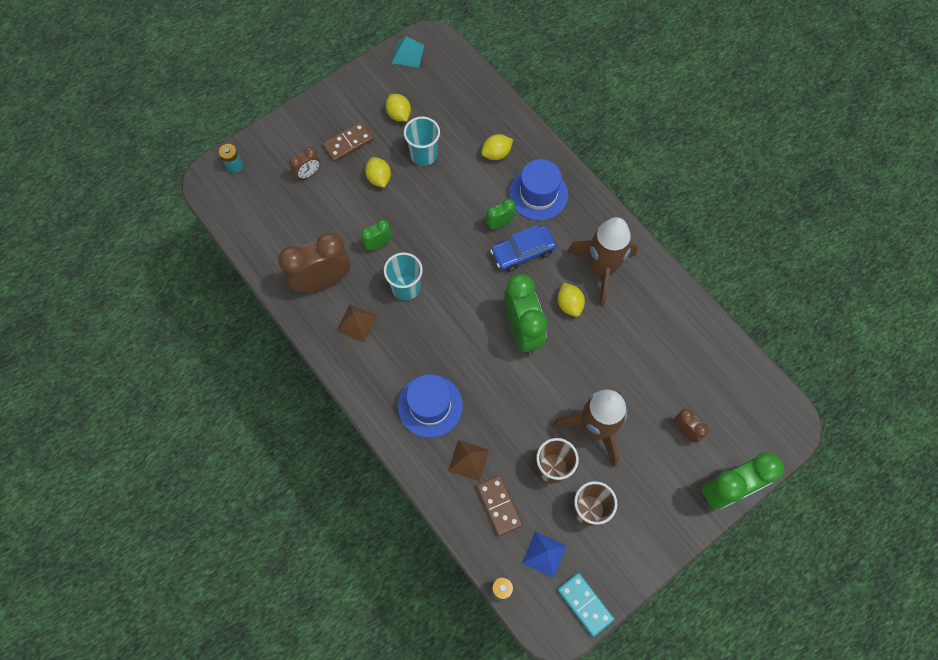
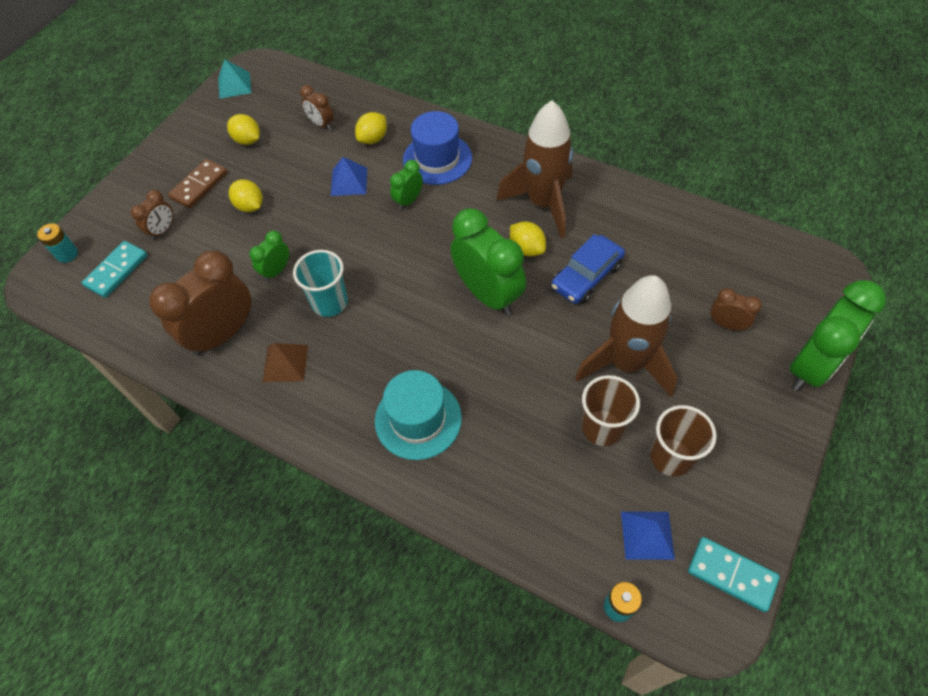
camera: 20 degrees left, 10 degrees down
blue hat [398,374,463,438] -> turquoise hat [375,370,462,460]
turquoise cup [404,117,440,166] -> none
brown pyramid [448,440,489,481] -> none
brown domino [476,475,523,536] -> none
blue car [490,225,557,272] -> blue car moved to [551,234,625,304]
none -> turquoise domino [82,241,148,298]
none -> brown clock [300,85,334,130]
none -> blue pyramid [331,157,367,196]

